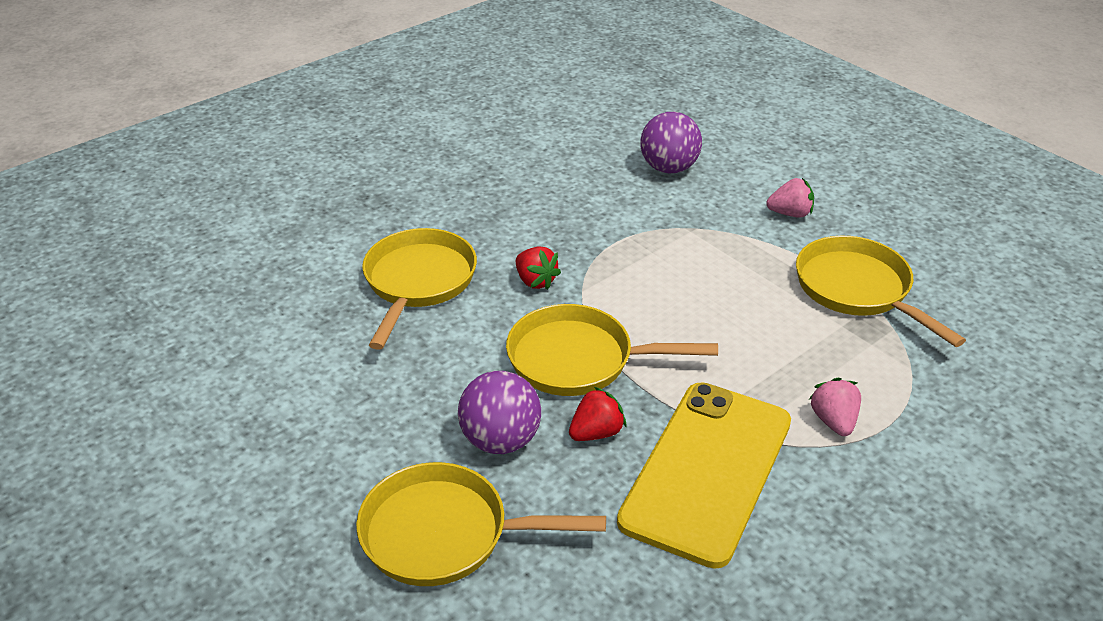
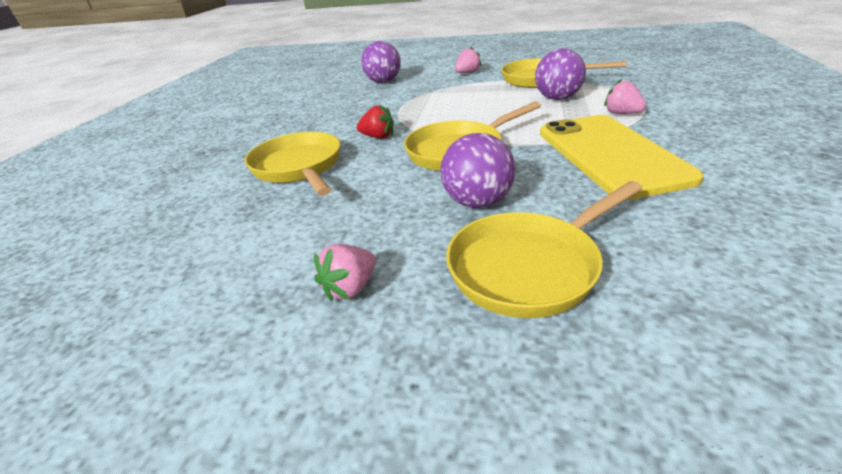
camera: 35 degrees left, 5 degrees down
red strawberry [569,387,626,441] -> none
none -> pink strawberry [314,244,376,302]
none -> purple ball [535,48,586,100]

